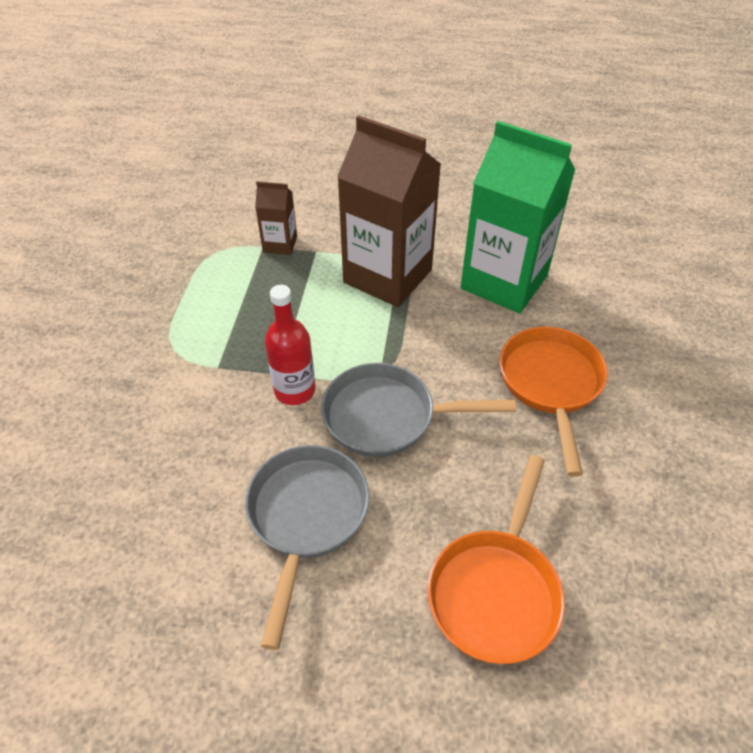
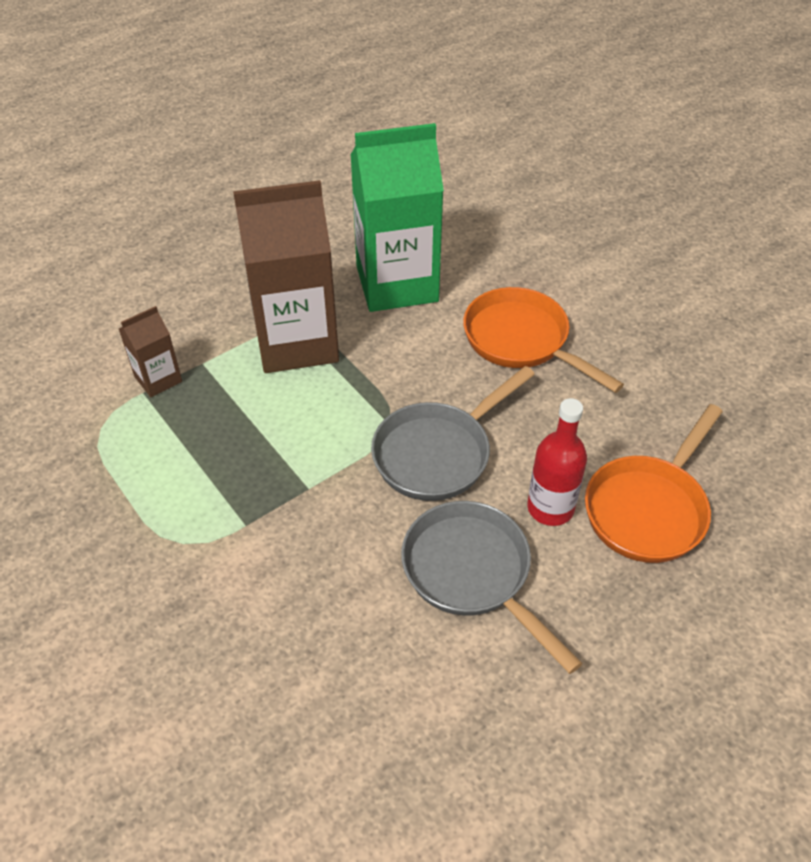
camera: 45 degrees left, 0 degrees up
red bottle [265,285,315,405] -> red bottle moved to [527,398,587,526]
orange pan [427,455,565,664] -> orange pan turned 60 degrees clockwise [585,404,723,563]

